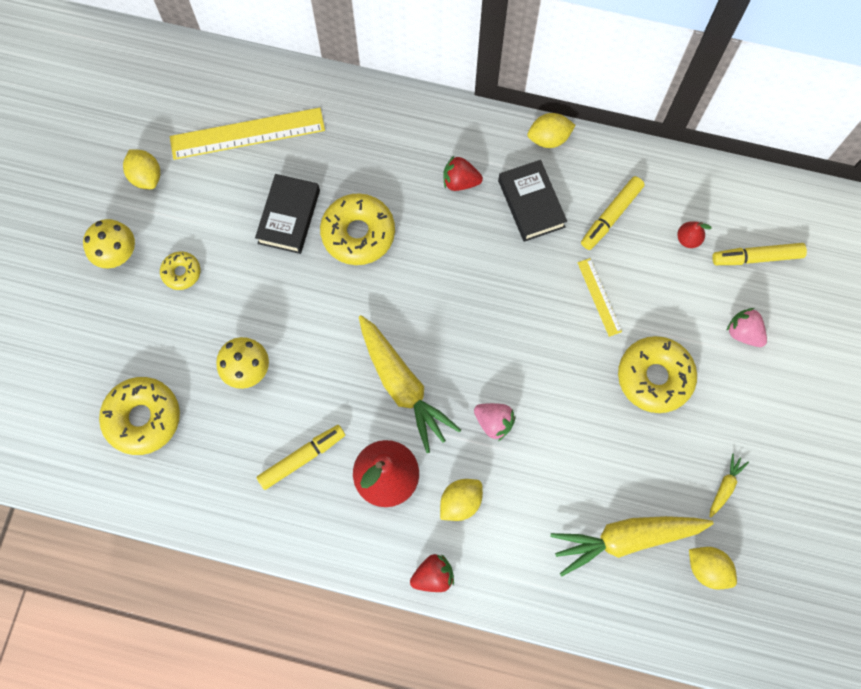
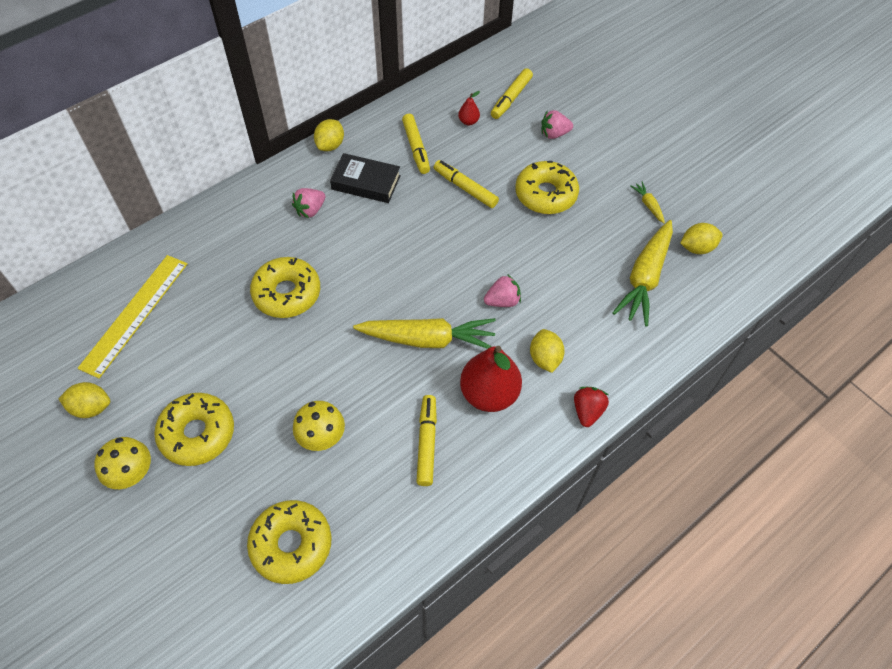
camera: 55 degrees left, 15 degrees down
yellow donut [160,251,200,290] -> yellow donut [154,393,234,466], size x1.88
black book [255,174,320,254] -> none
red strawberry [443,156,483,191] -> pink strawberry [292,188,325,218]
yellow ruler [577,258,622,337] -> yellow marker [434,160,499,208]

